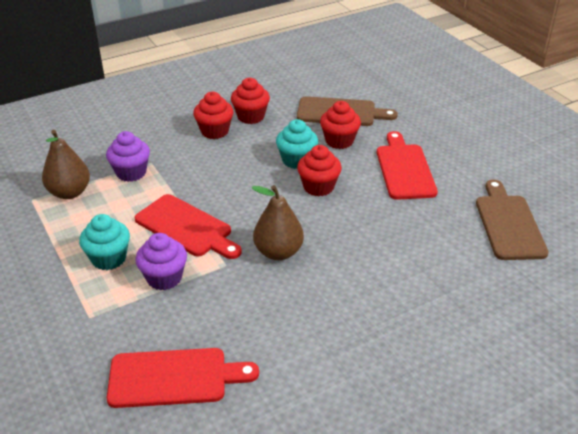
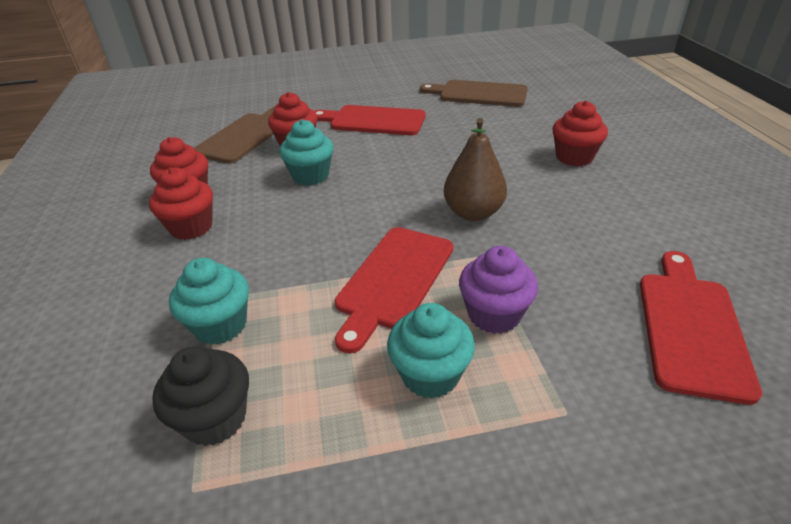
camera: 70 degrees left, 0 degrees up
brown pear [42,130,90,199] -> black cupcake [152,346,249,446]
purple cupcake [106,131,150,182] -> turquoise cupcake [169,258,249,345]
red cutting board [135,194,242,259] -> red cutting board turned 150 degrees clockwise [335,227,454,354]
red cupcake [297,145,342,196] -> red cupcake moved to [553,101,608,167]

